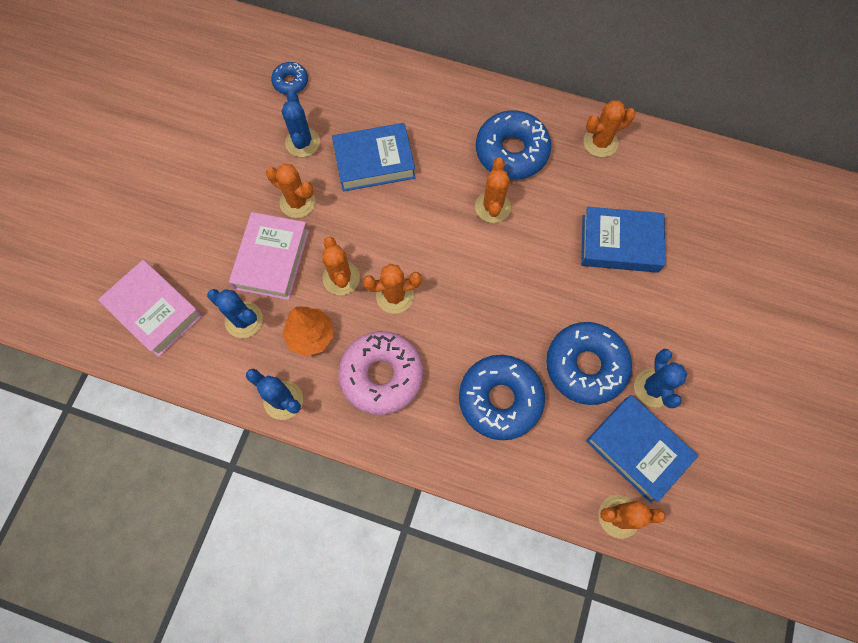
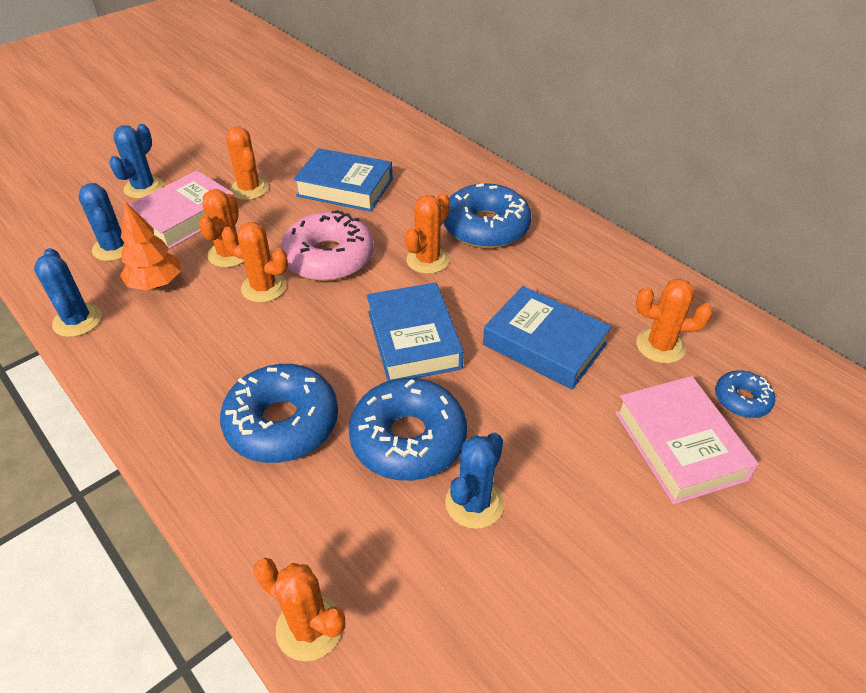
camera: 30 degrees right, 25 degrees down
pink book [98,260,202,357] -> pink book moved to [615,376,759,504]
blue donut [271,62,308,94] -> blue donut moved to [715,370,775,418]
blue cactus [282,90,320,157] -> blue cactus moved to [109,124,164,199]
pink donut [338,331,423,415] -> pink donut moved to [280,210,374,281]
orange cactus [584,100,636,157] -> orange cactus moved to [636,279,712,363]
blue book [586,395,698,503] -> blue book moved to [367,282,464,381]

